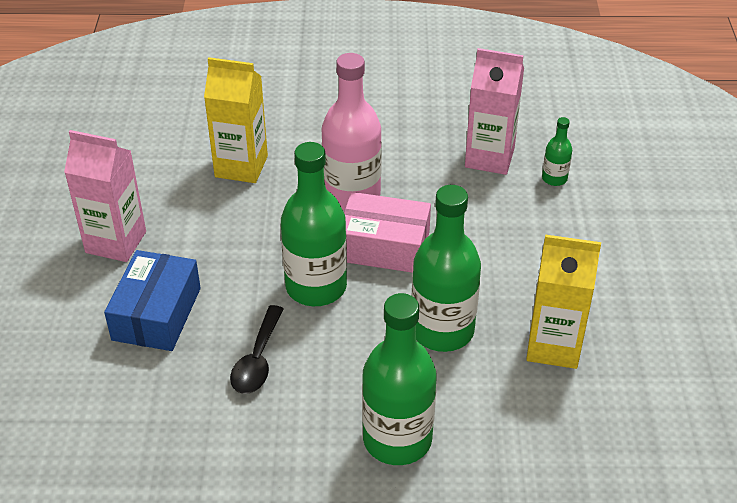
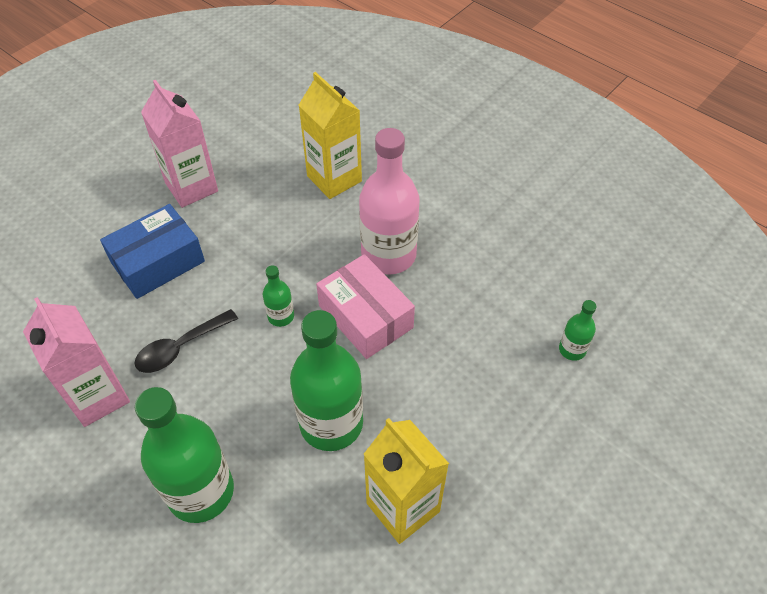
camera: 40 degrees right, 10 degrees up
green bottle [281,142,347,306] -> green bottle [263,265,294,327], size x0.46
pink carton [465,48,524,175] -> pink carton moved to [23,297,130,427]

